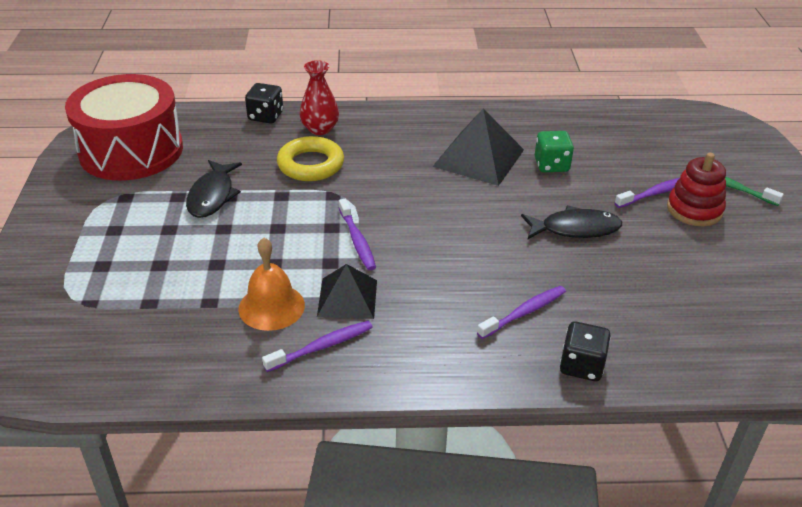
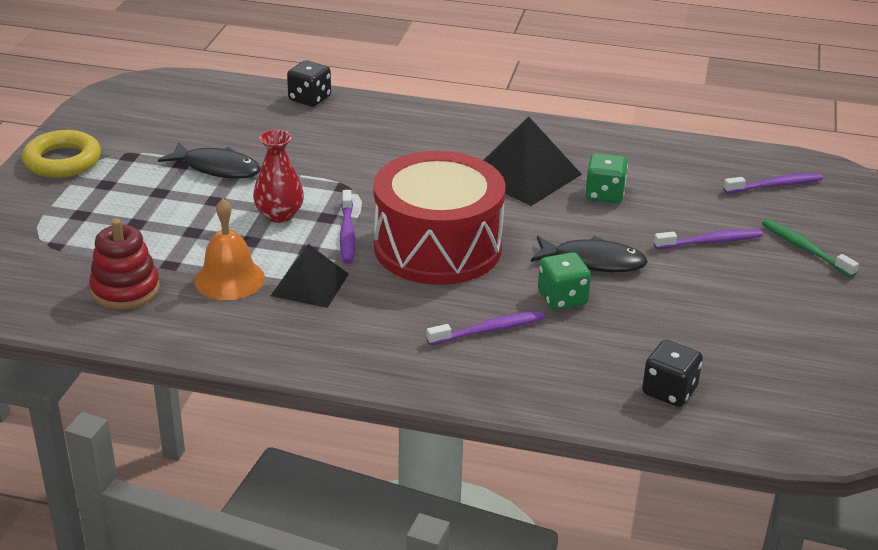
camera: 15 degrees right, 5 degrees down
red drum [65,74,183,181] -> red drum moved to [373,151,505,285]
black fish [186,160,242,218] -> black fish turned 90 degrees counterclockwise [158,141,261,179]
purple toothbrush [262,321,373,372] -> purple toothbrush moved to [723,173,823,194]
yellow ring [277,136,344,181] -> yellow ring moved to [22,130,101,178]
red vase [299,60,339,135] -> red vase moved to [253,129,304,223]
black dice [560,321,611,381] -> black dice moved to [642,340,703,407]
red stacking toy [667,153,726,226] -> red stacking toy moved to [89,219,160,310]
none -> green dice [538,252,591,310]

